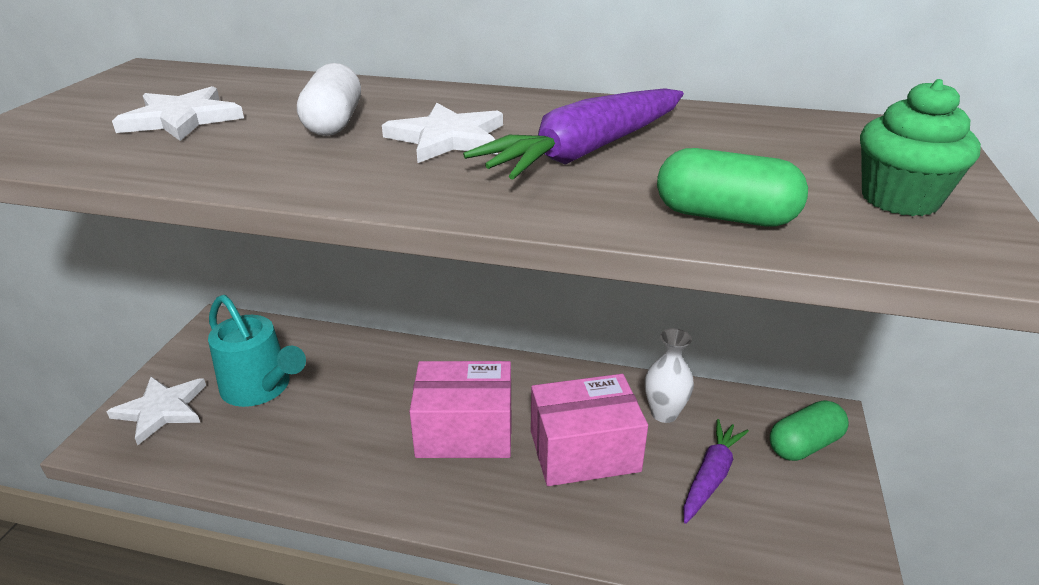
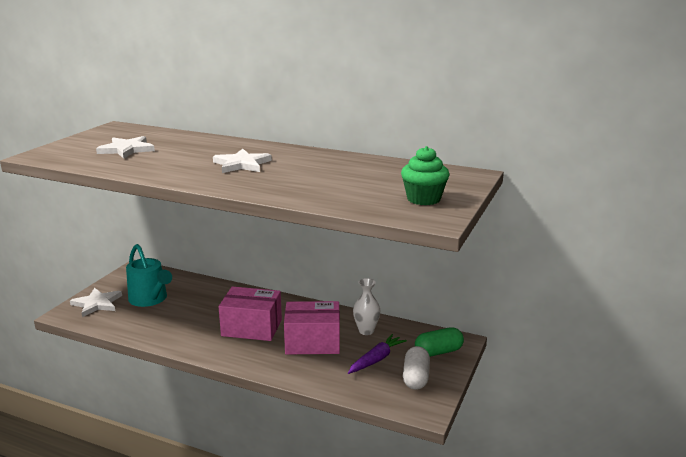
camera: 10 degrees right, 10 degrees down
white capsule [297,63,361,136] -> white capsule moved to [403,346,430,390]
purple carrot [463,88,684,179] -> none
green capsule [657,148,808,227] -> none

